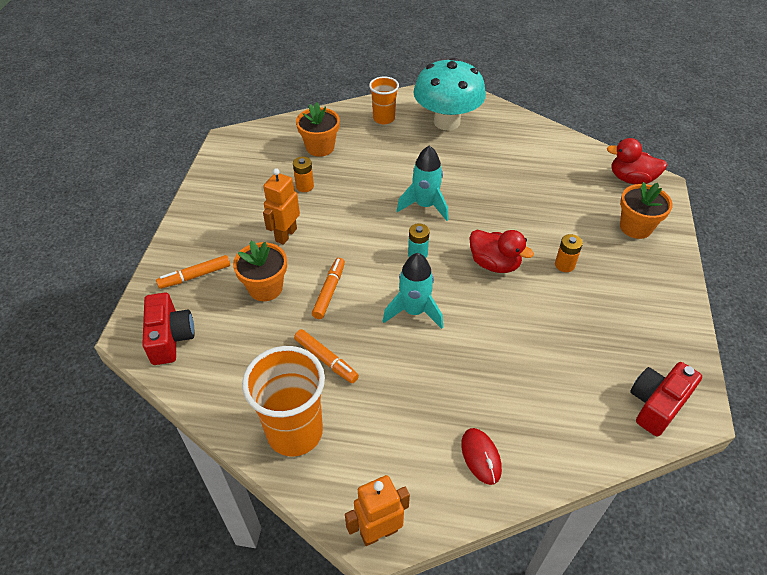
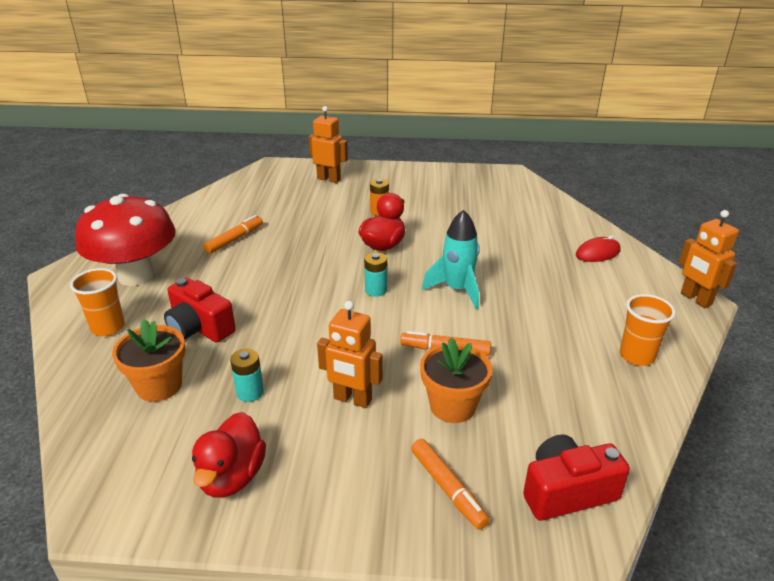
camera: 95 degrees left, 15 degrees down
orange cup [242,346,325,457] -> orange cup [620,294,676,366], size x0.59
orange battery [293,157,314,192] -> turquoise battery [230,349,264,402]
orange marker [294,329,359,383] -> orange marker moved to [203,215,263,254]
turquoise rocket [397,145,449,221] -> none
turquoise mushroom [413,57,486,130] -> red mushroom [75,194,176,286]
red duck [607,138,667,184] -> red duck moved to [192,412,266,498]
orange flower pot [620,182,673,239] -> orange robot [308,106,348,183]
red camera [630,362,702,437] -> red camera moved to [164,278,236,343]

